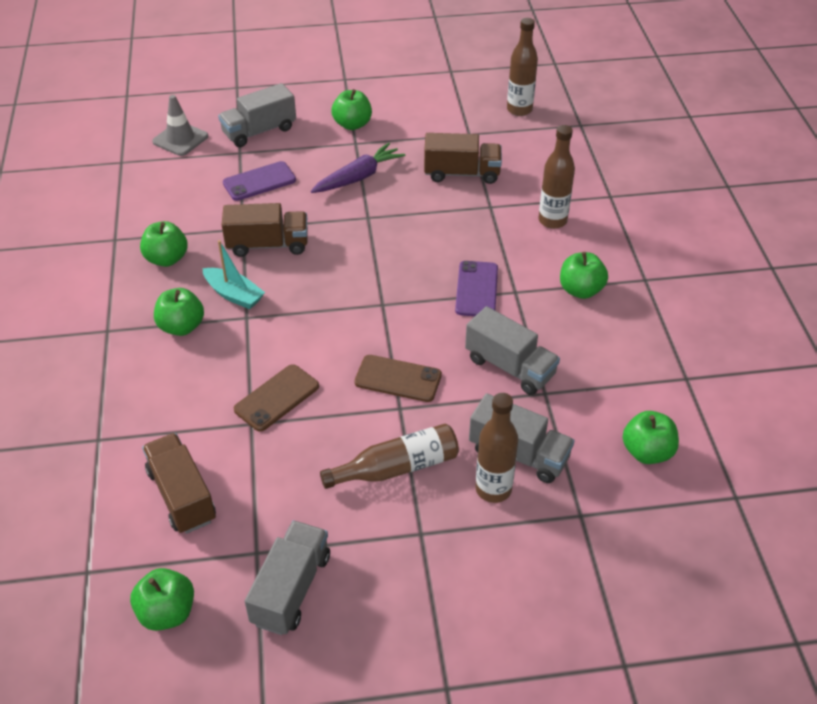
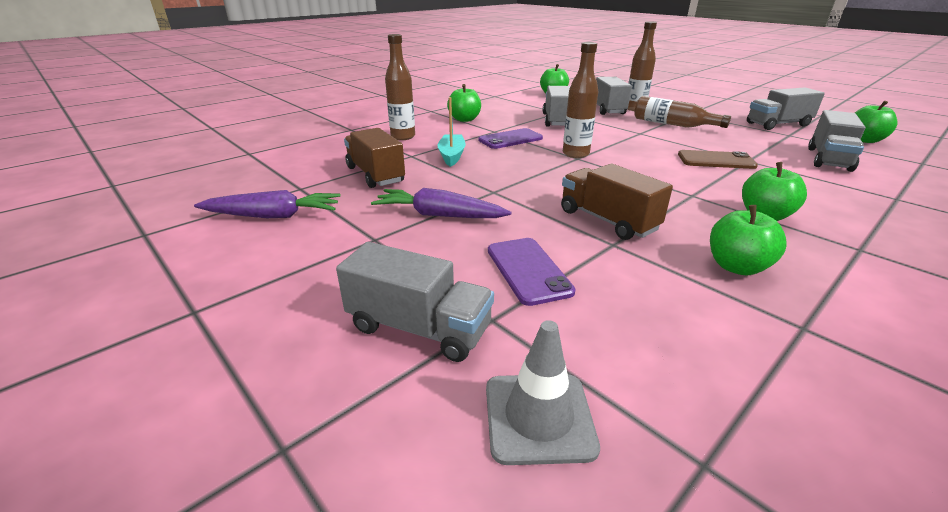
camera: 125 degrees left, 15 degrees down
brown truck [142,433,216,534] -> grey truck [808,110,866,172]
turquoise boat [203,240,265,309] -> turquoise boat moved to [438,97,466,167]
purple phone [223,161,296,201] -> purple phone turned 45 degrees clockwise [488,238,576,306]
green apple [331,89,372,130] -> none
brown phone [355,355,442,402] -> none
brown bottle [507,18,538,116] -> brown bottle moved to [563,42,599,158]
none -> purple carrot [194,190,341,218]

